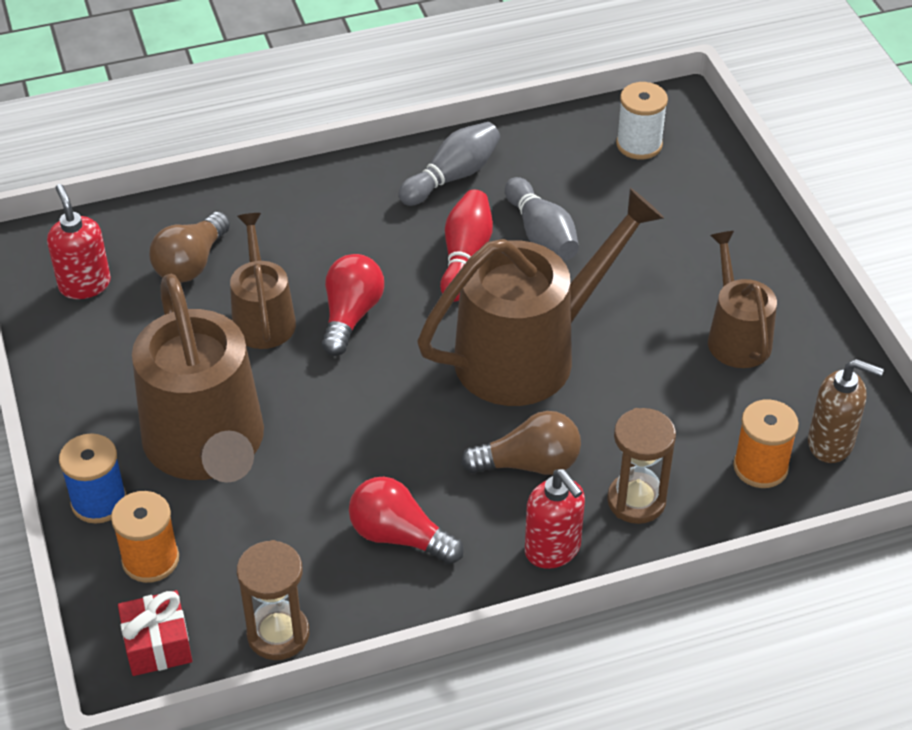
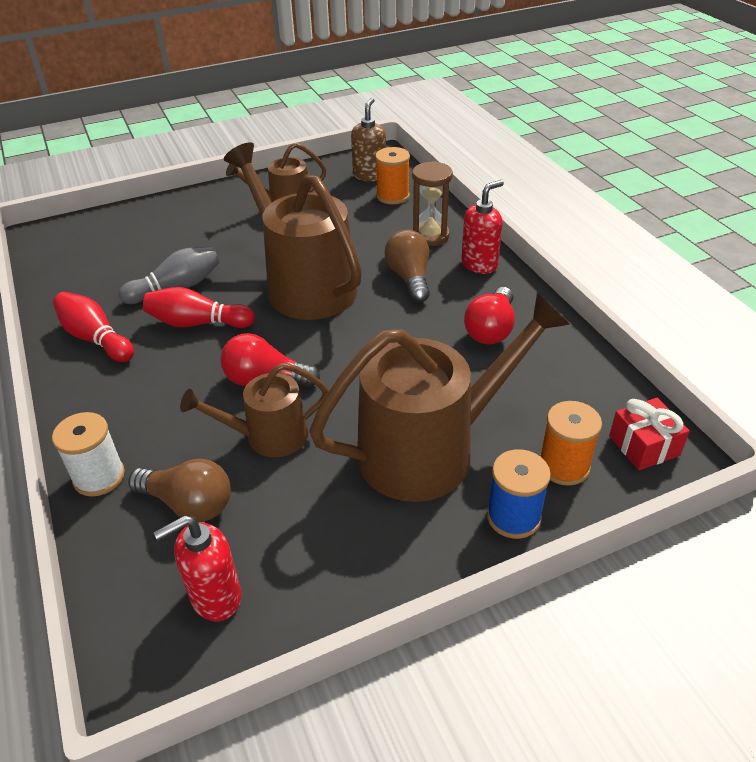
camera: 95 degrees left, 5 degrees down
brown hourglass [237,540,309,660] -> none
grey bowling pin [398,122,500,206] -> red bowling pin [53,292,134,362]
white spool [616,82,668,160] -> white spool moved to [52,412,125,496]

